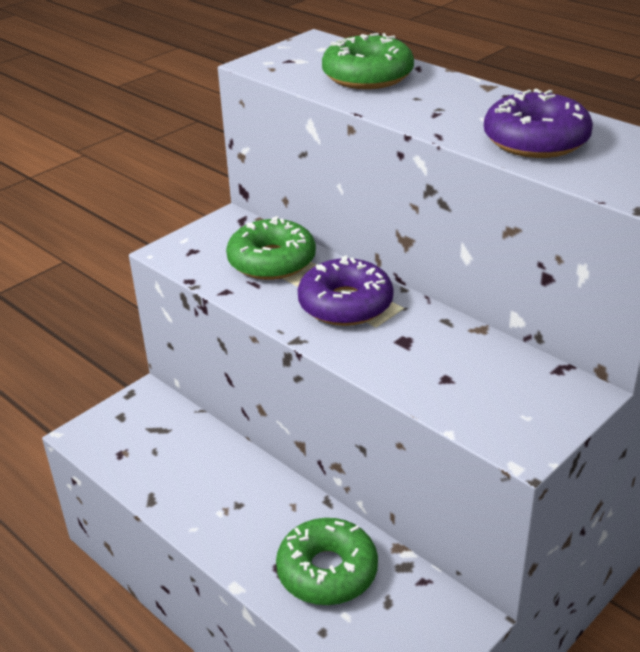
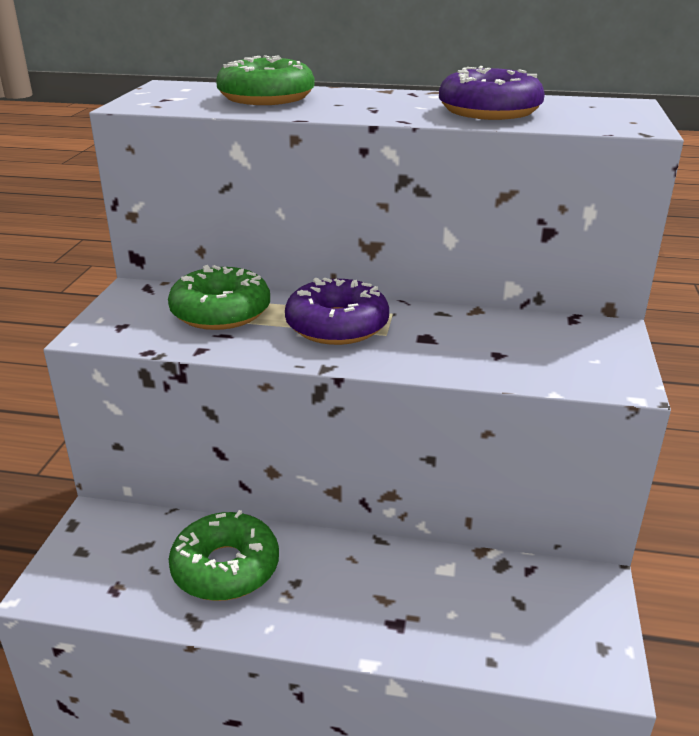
camera: 35 degrees left, 5 degrees down
green donut [276,518,378,605] -> green donut moved to [169,510,279,601]

